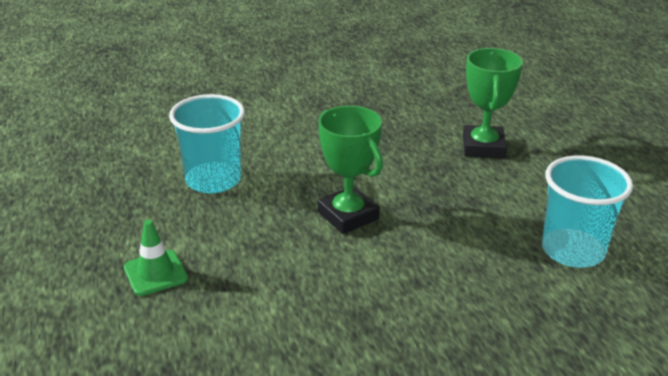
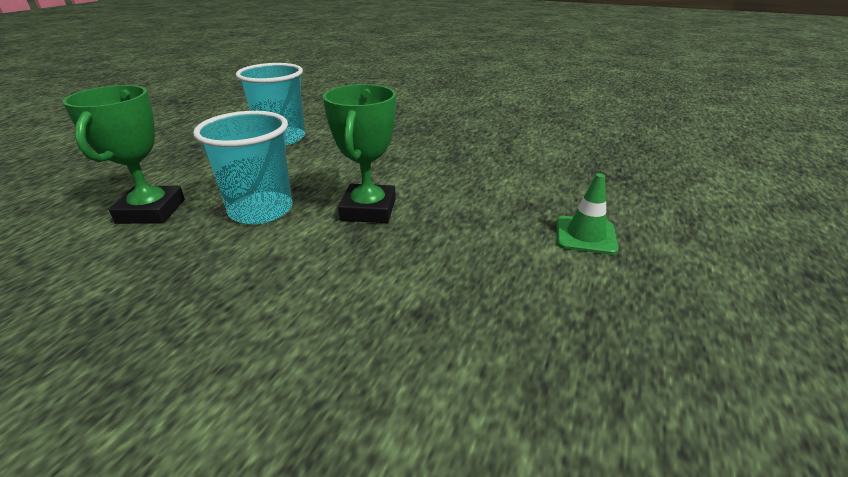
camera: 140 degrees left, 0 degrees up
turquoise cup [169,94,245,194] -> turquoise cup moved to [193,111,293,224]
green trophy [463,48,523,158] -> green trophy turned 45 degrees counterclockwise [63,85,185,224]

